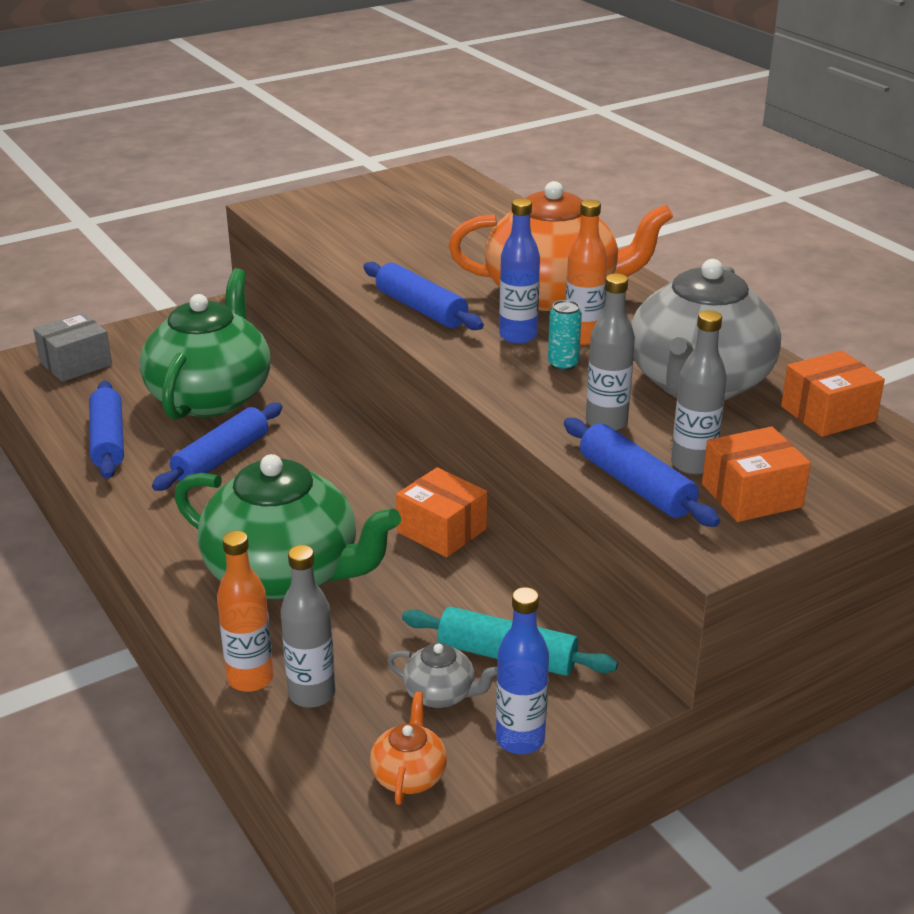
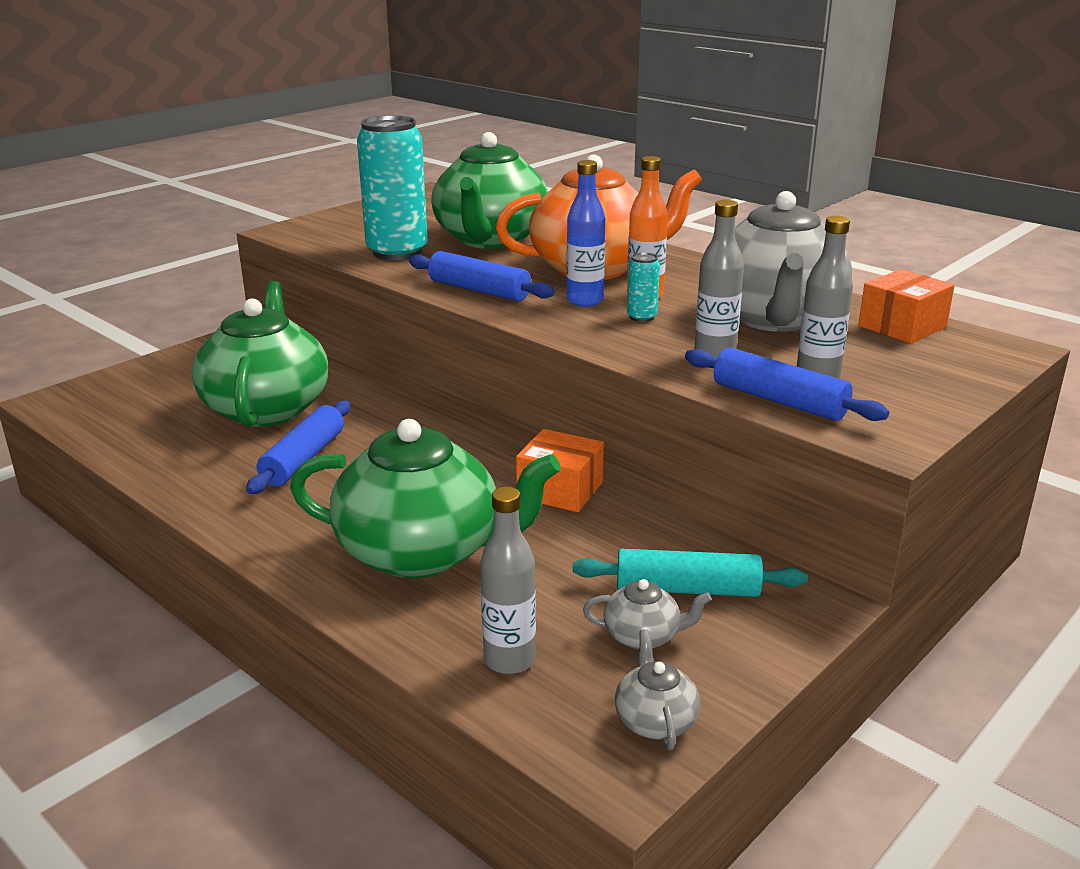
camera: 15 degrees left, 5 degrees down
grey box [33,313,112,382] -> none
blue rolling pin [89,380,124,479] -> none
orange bottle [217,531,274,692] -> none
orange teapot [370,692,447,805] -> grey teapot [615,629,700,750]
blue bottle [496,587,549,754] -> none
orange box [702,426,811,522] -> none
none -> turquoise can [357,115,428,260]
none -> green teapot [431,132,548,249]

